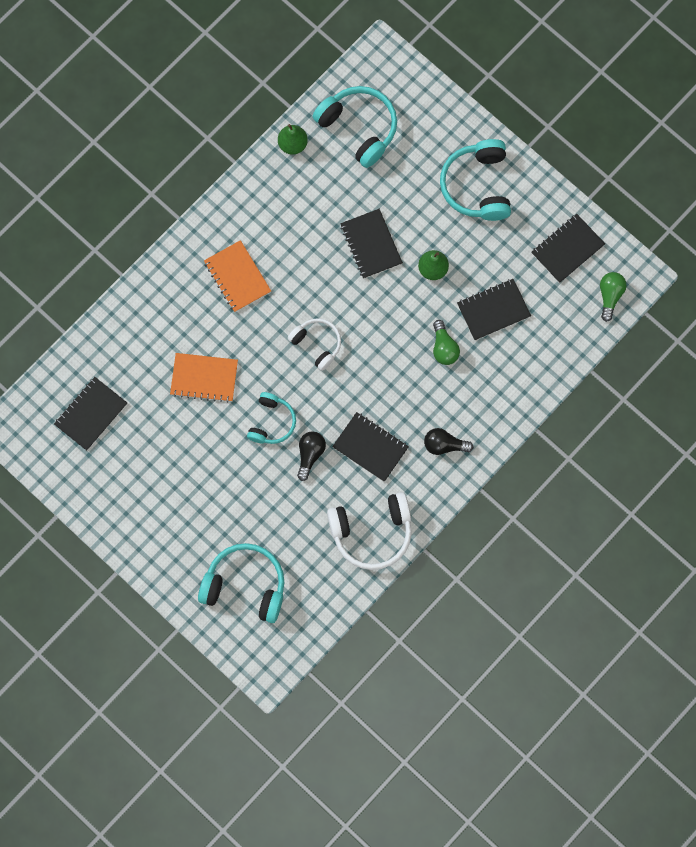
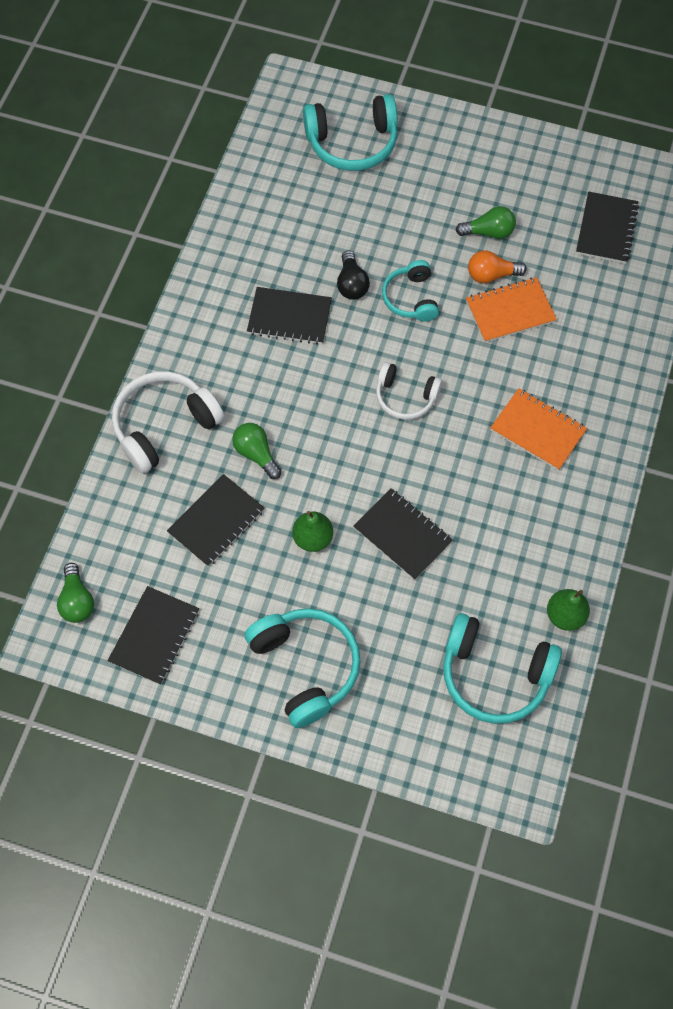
camera: 155 degrees right, 10 degrees down
white headphones [327,492,412,570] -> white headphones moved to [112,371,224,474]
black light bulb [424,428,474,455] -> none
none -> green light bulb [455,206,516,239]
none -> orange light bulb [468,250,527,283]

